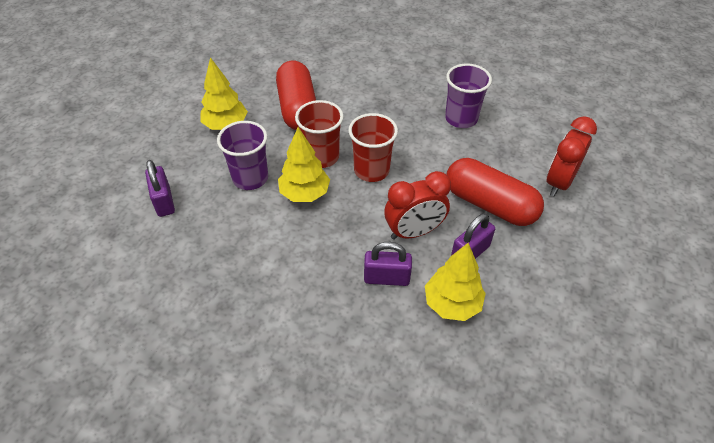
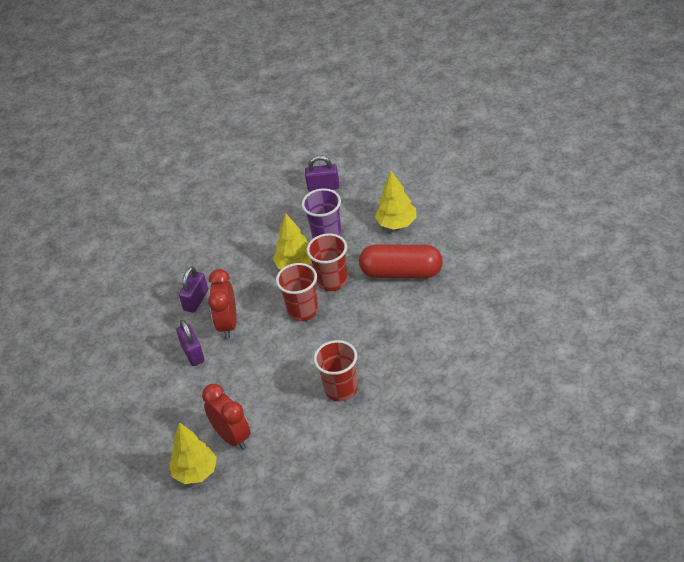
camera: 115 degrees right, 5 degrees down
yellow tree [425,243,486,321] -> yellow tree moved to [169,422,217,484]
purple cup [445,63,492,128] -> red cup [314,340,358,401]
red capsule [446,158,544,226] -> none

